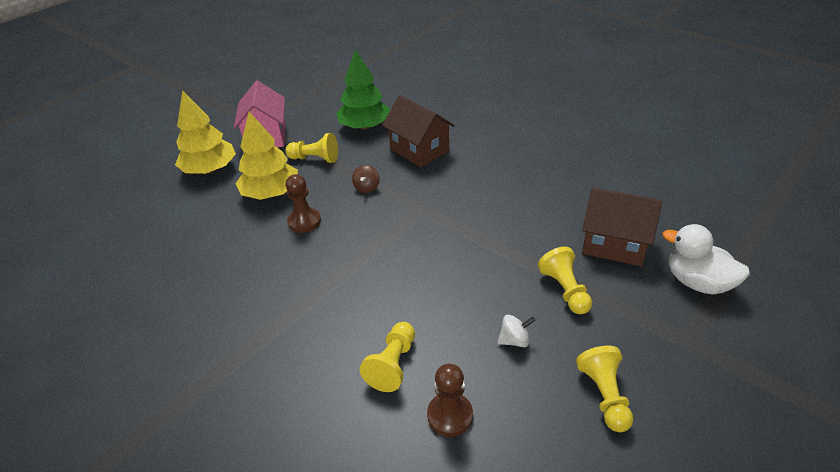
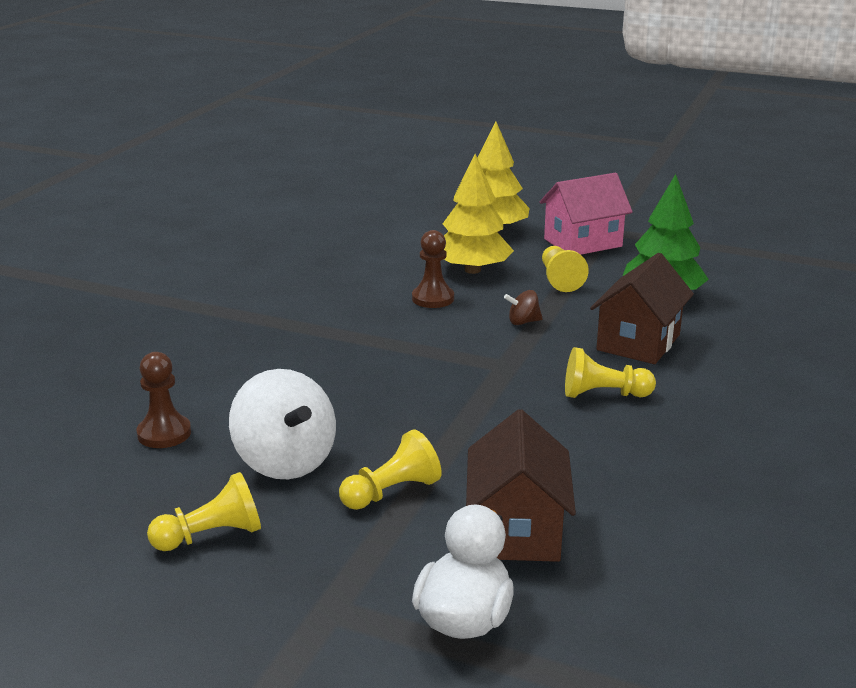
camera: 70 degrees right, 15 degrees down
yellow pawn [360,322,415,392] -> yellow pawn moved to [565,347,656,398]
white spinning top [497,315,536,347] -> white spinning top [229,369,336,479], size x2.22

